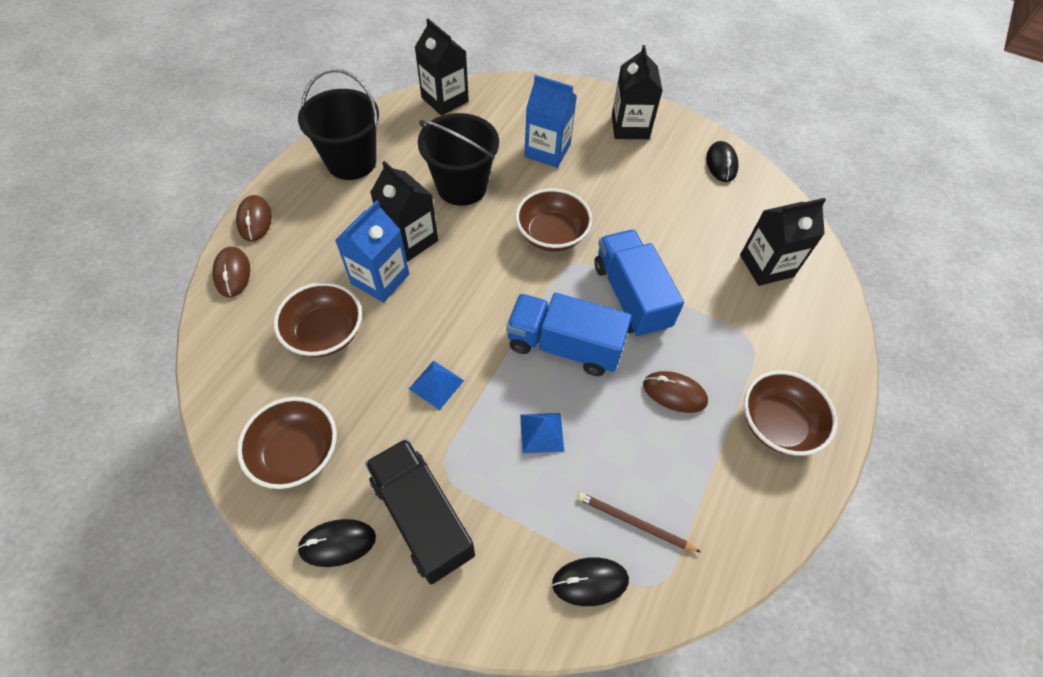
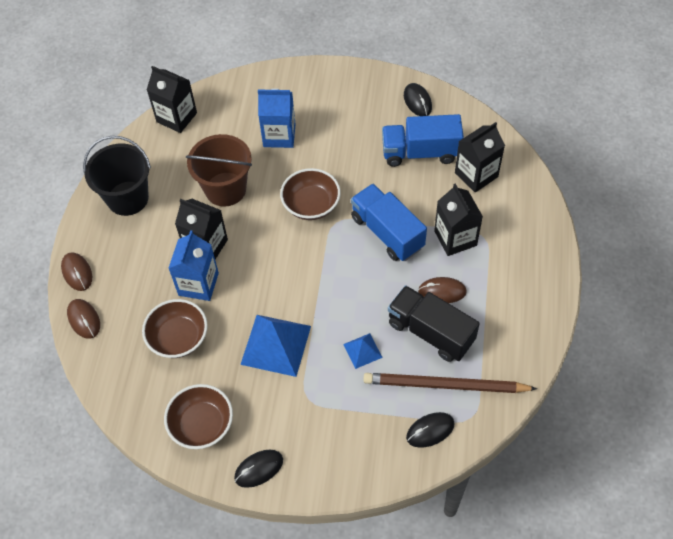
camera: 15 degrees left, 0 degrees up
black truck [365,438,475,585] -> black truck moved to [388,285,480,362]
blue pyramid [409,360,464,410] -> blue pyramid [240,315,311,377], size x1.94
black bucket [418,113,499,206] -> brown bucket [186,134,252,207]
blue truck [506,293,632,376] -> blue truck moved to [382,114,464,167]
brown pencil [577,492,700,552] -> brown pencil [363,373,537,393], size x1.92
black carton [612,45,663,139] -> black carton moved to [434,184,483,256]
brown bowl [744,371,837,456] -> none

